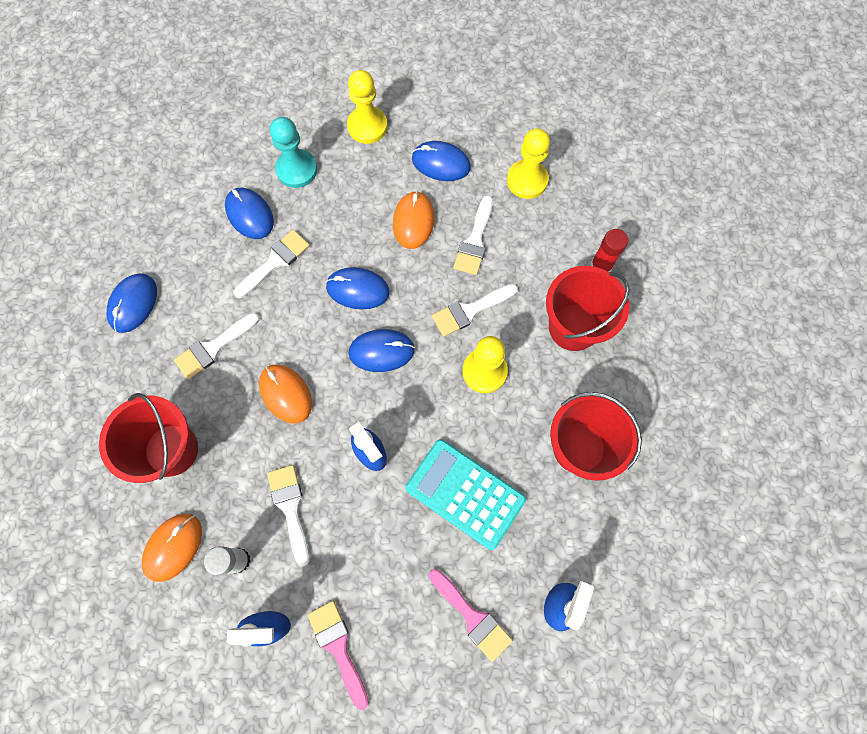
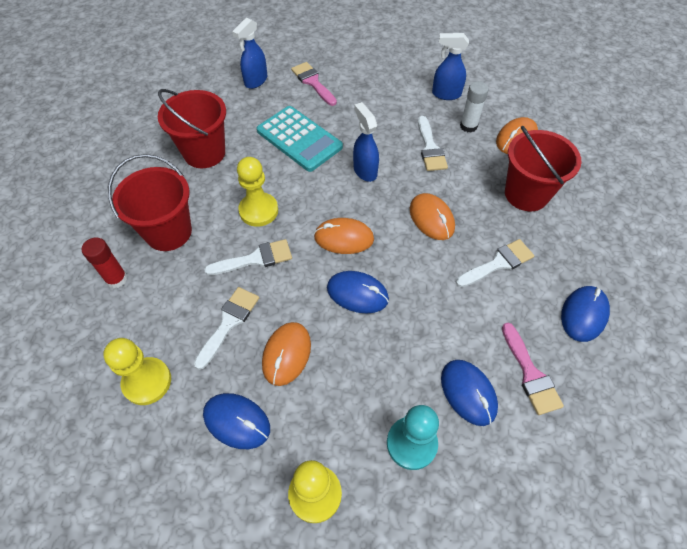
camera: 170 degrees left, 15 degrees down
white brush [234,230,310,298] -> none
pink brush [308,601,369,710] -> pink brush moved to [502,323,564,415]
blue mouse [348,329,415,372] -> orange mouse [314,218,374,254]

